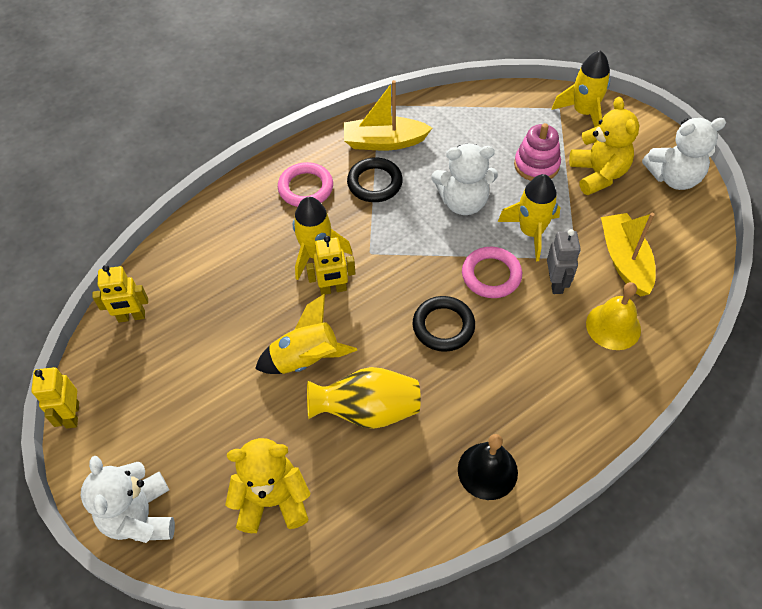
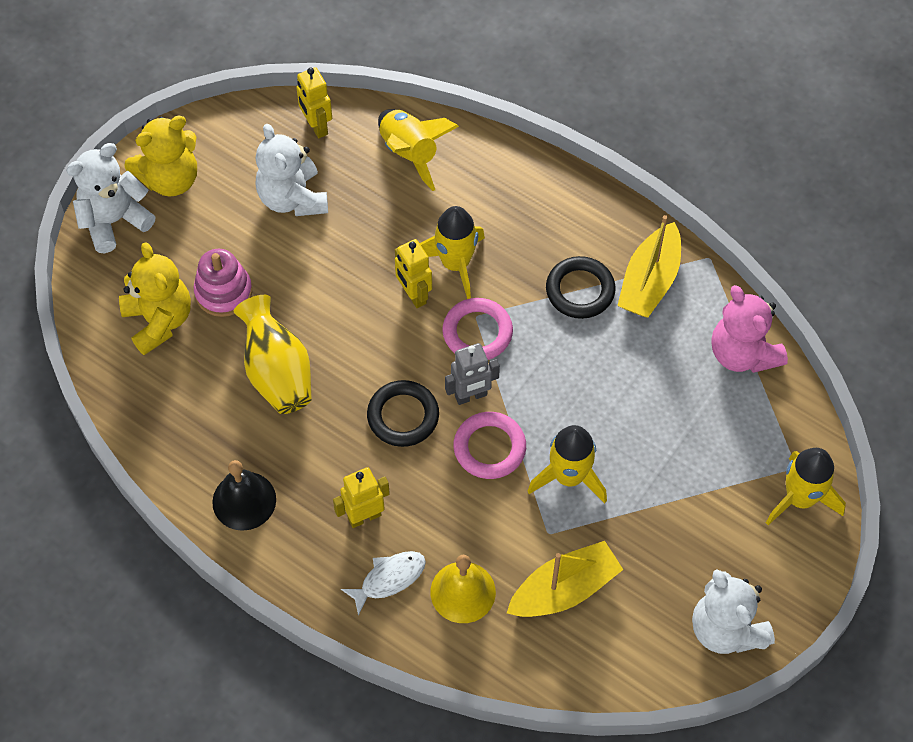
camera: 70 degrees right, 5 degrees up
yellow robot [31,367,79,428] -> yellow robot moved to [333,467,390,528]
yellow rocket [255,294,357,374] -> yellow rocket moved to [378,109,459,191]
pink ring [278,162,333,207] -> pink ring moved to [442,298,513,360]
yellow boat [344,80,432,150] -> yellow boat turned 135 degrees counterclockwise [617,215,681,318]
white teddy bear [432,143,498,215] -> white teddy bear moved to [255,124,328,216]
pink stacking toy [514,123,561,181] -> pink stacking toy moved to [194,249,252,317]
grey robot [547,229,581,294] -> grey robot moved to [445,343,500,405]
yellow teddy bear [569,97,639,195] -> yellow teddy bear moved to [124,116,197,197]
none -> white fish [341,551,426,616]
none -> pink teddy bear [712,285,788,373]

